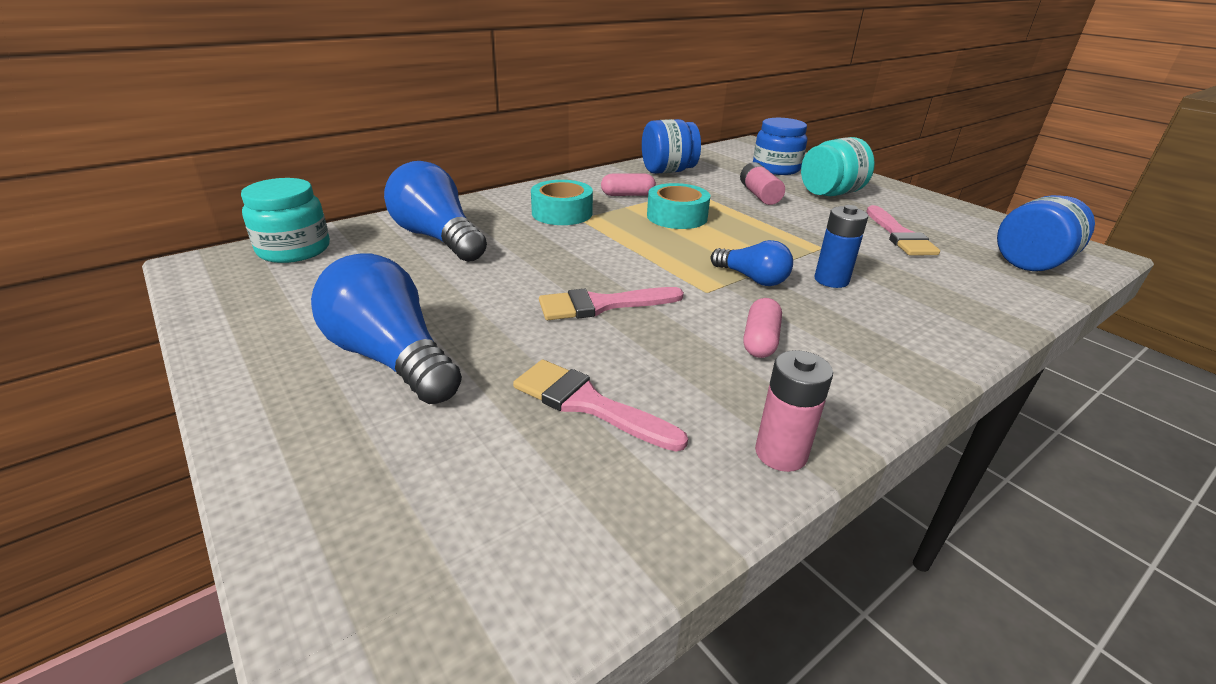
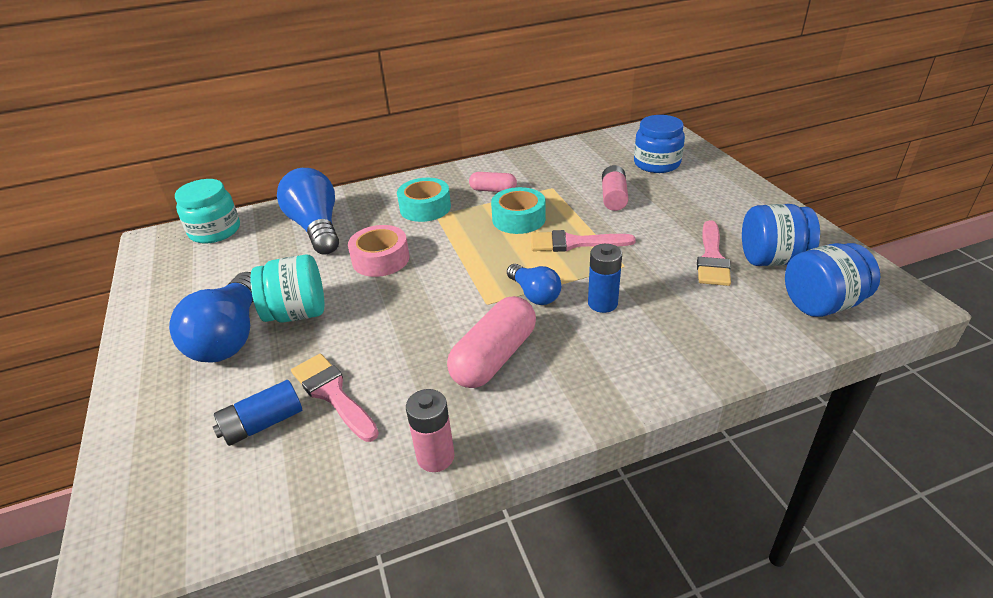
camera: 20 degrees right, 5 degrees up
blue light bulb [311,253,462,404] -> blue light bulb turned 150 degrees counterclockwise [169,272,254,363]
pink brush [539,287,684,320] -> pink brush moved to [531,230,636,252]
blue jar [642,119,701,174] -> blue jar moved to [742,204,820,266]
pink capsule [744,298,782,358] -> pink capsule [447,296,536,388], size x1.75
turquoise jar [801,137,875,196] -> turquoise jar moved to [250,255,324,323]
none -> blue battery [213,380,302,446]
none -> pink tape [348,225,409,277]

